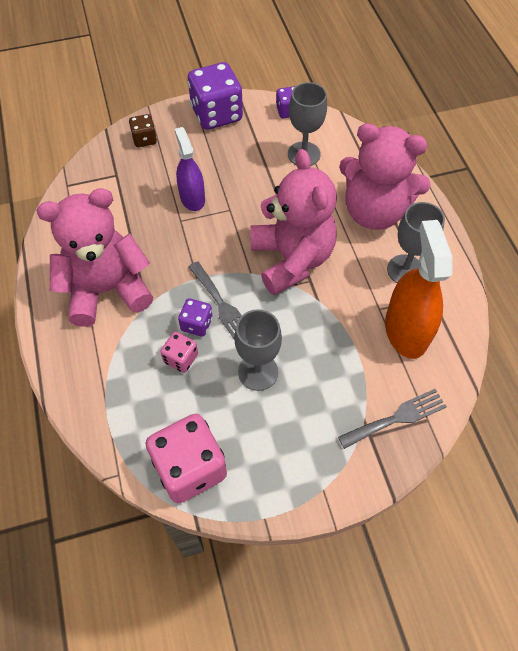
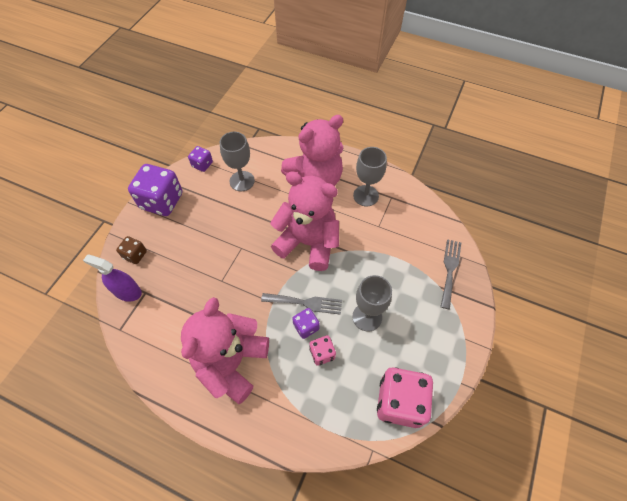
camera: 50 degrees left, 0 degrees up
purple spray bottle [175,127,205,211] -> purple spray bottle moved to [83,255,142,302]
orange spray bottle [385,220,453,359] -> none

